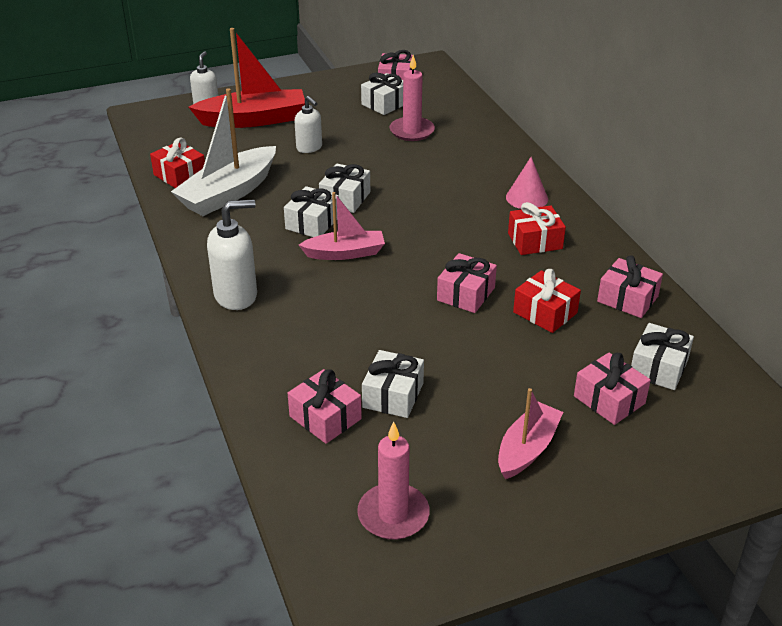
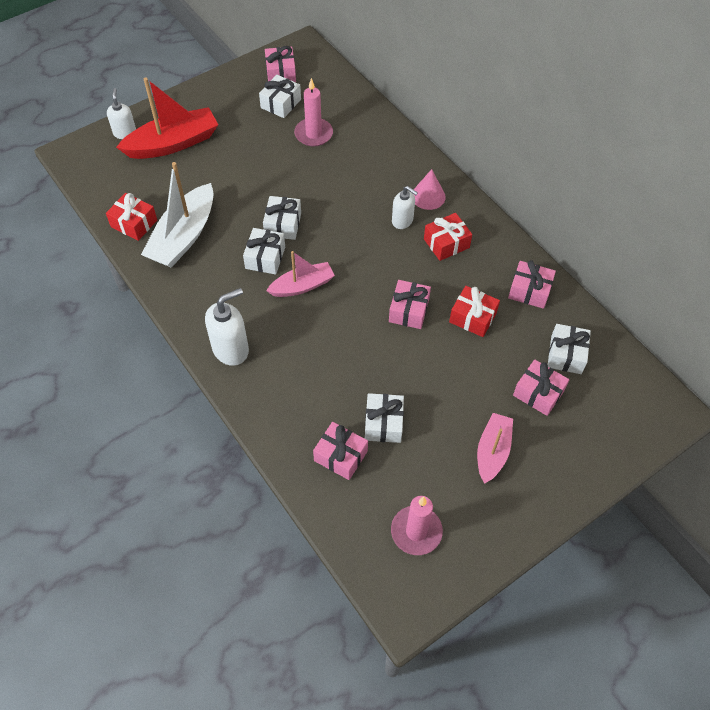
camera: 15 degrees left, 20 degrees up
white soap dispenser [294,96,322,153] -> white soap dispenser moved to [392,186,418,229]

